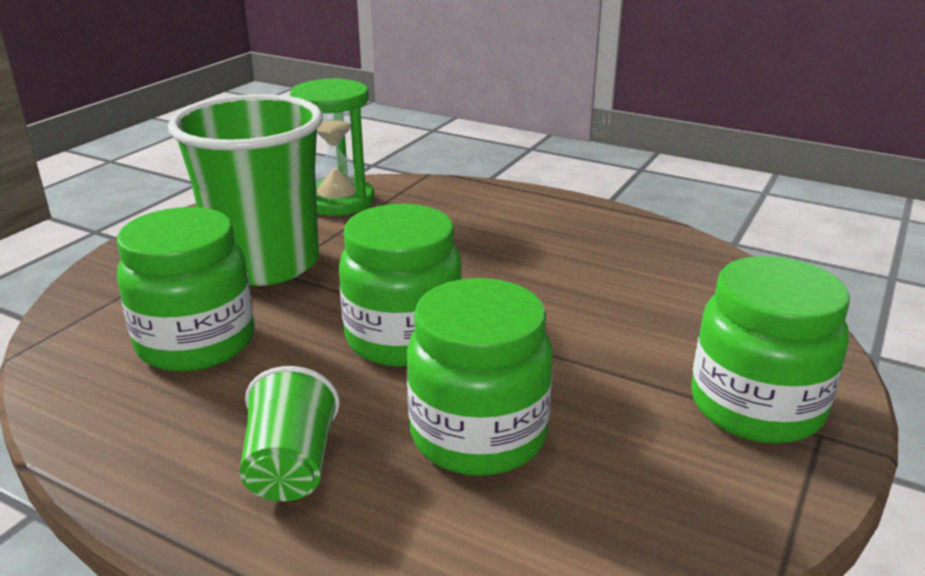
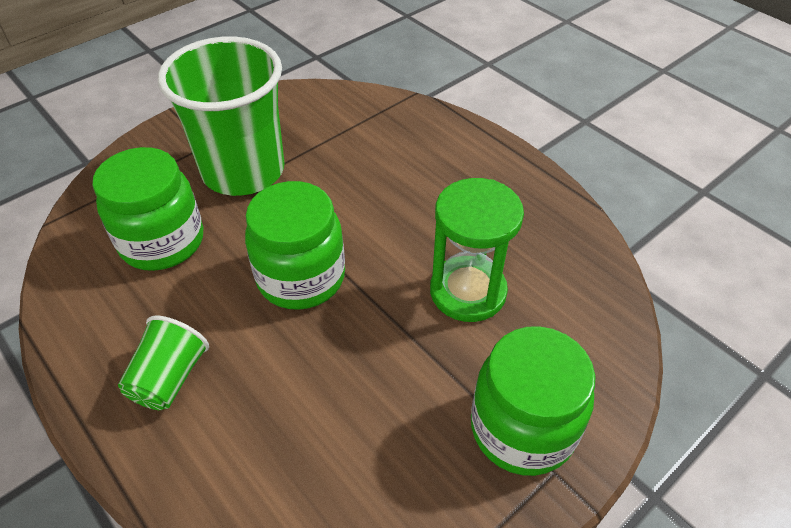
camera: 20 degrees right, 20 degrees up
green hourglass [290,78,374,216] -> green hourglass moved to [430,178,524,322]
green jar [406,278,553,476] -> none

